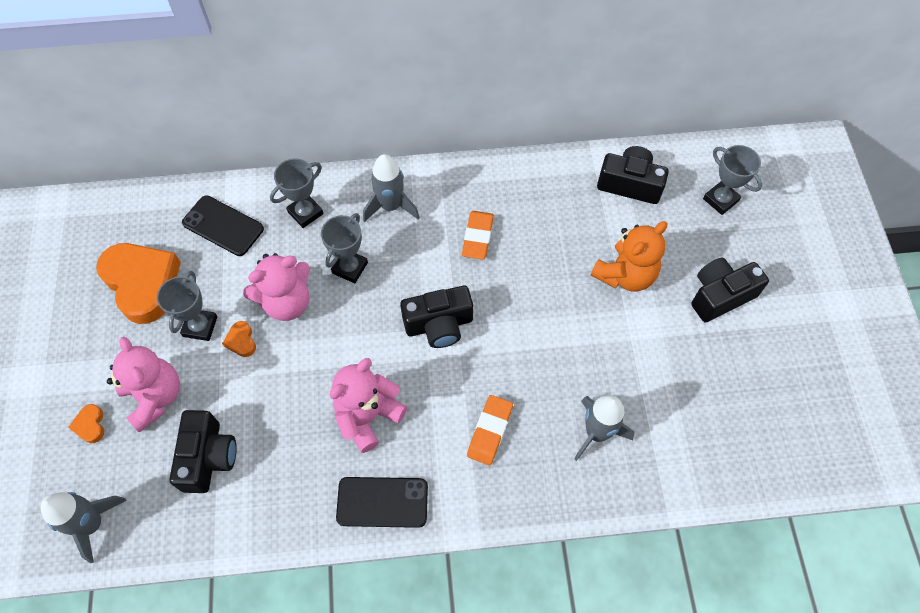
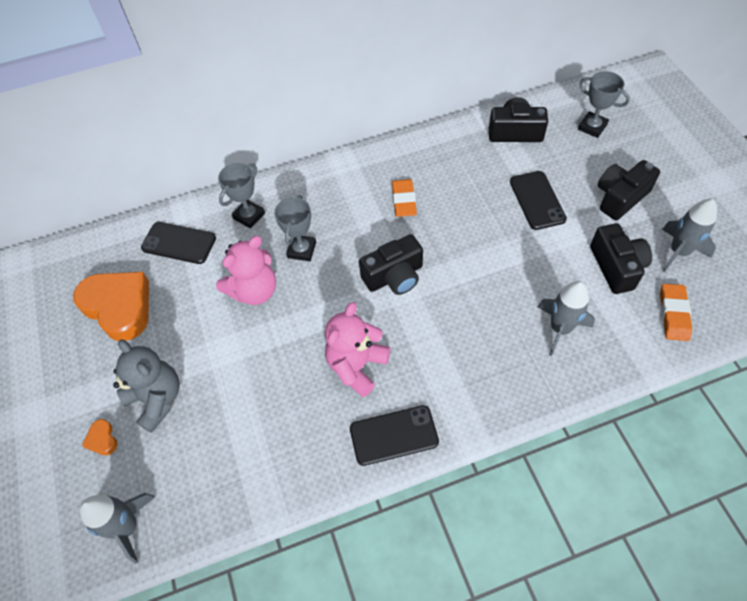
camera: 10 degrees left, 5 degrees down
pink teddy bear [107,337,180,432] -> grey teddy bear [113,340,180,433]
grey trophy [157,271,218,341] -> none
black camera [169,410,237,493] -> black camera moved to [590,223,652,294]
orange heart [222,321,256,357] -> none
grey rocket [363,154,420,222] -> grey rocket moved to [662,199,717,272]
orange eraser [467,395,513,465] -> orange eraser moved to [660,284,692,341]
orange teddy bear [591,221,667,292] -> black phone [510,171,567,230]

